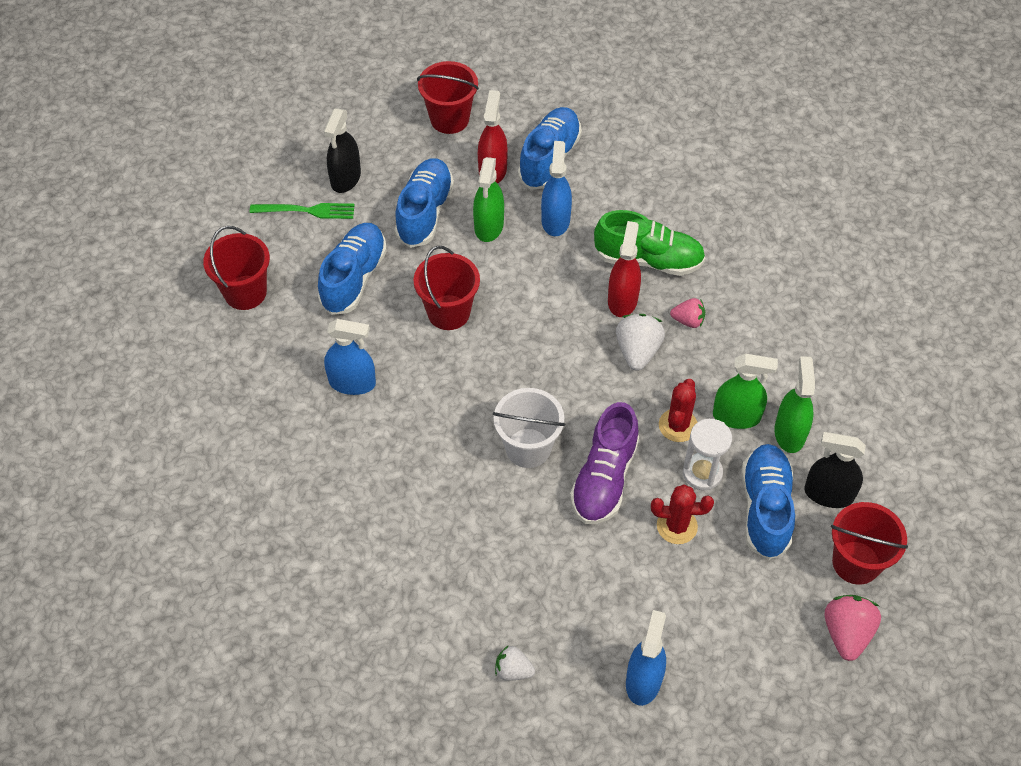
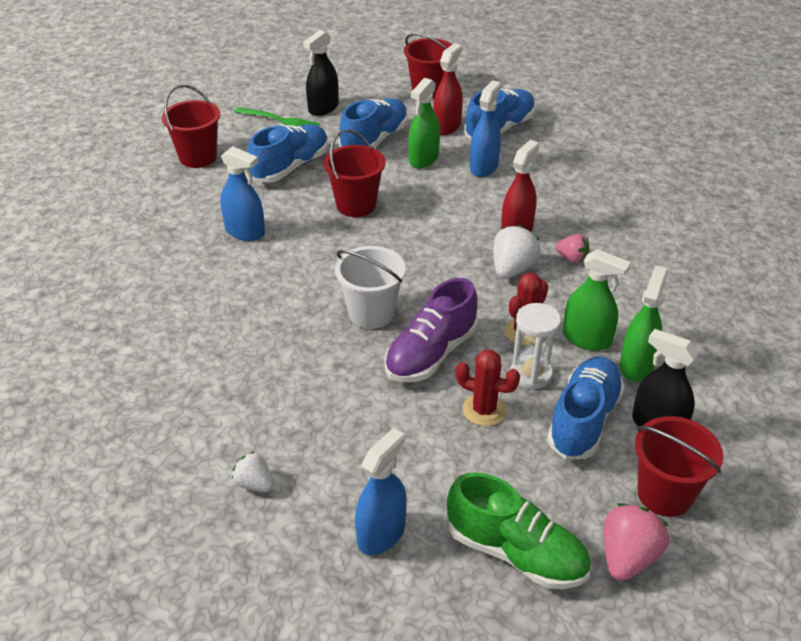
camera: 20 degrees right, 15 degrees down
green shoe [594,210,706,276] -> green shoe moved to [447,472,591,589]

